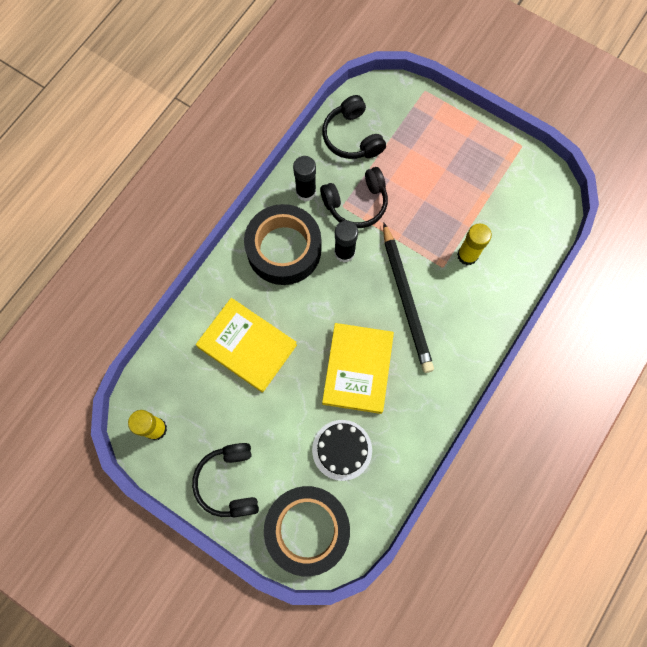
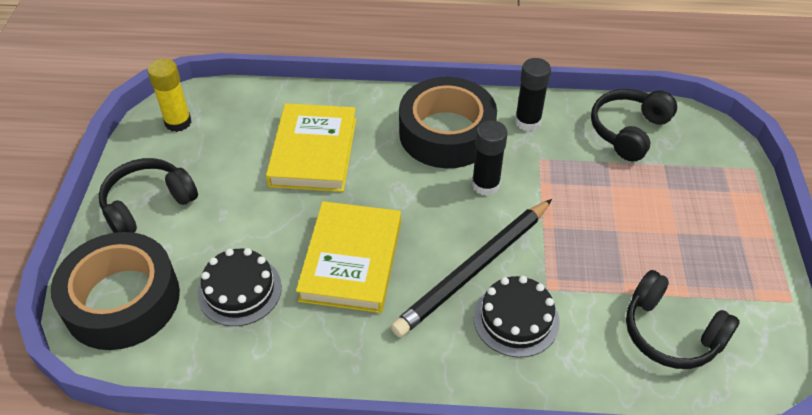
camera: 60 degrees right, 25 degrees down
black headphones [320,167,388,228] -> black headphones moved to [626,270,740,369]
yellow book [322,323,394,414] -> yellow book turned 60 degrees counterclockwise [296,201,401,313]
yellow glue stick [457,224,492,265] -> none
none -> black cake [473,276,560,358]

